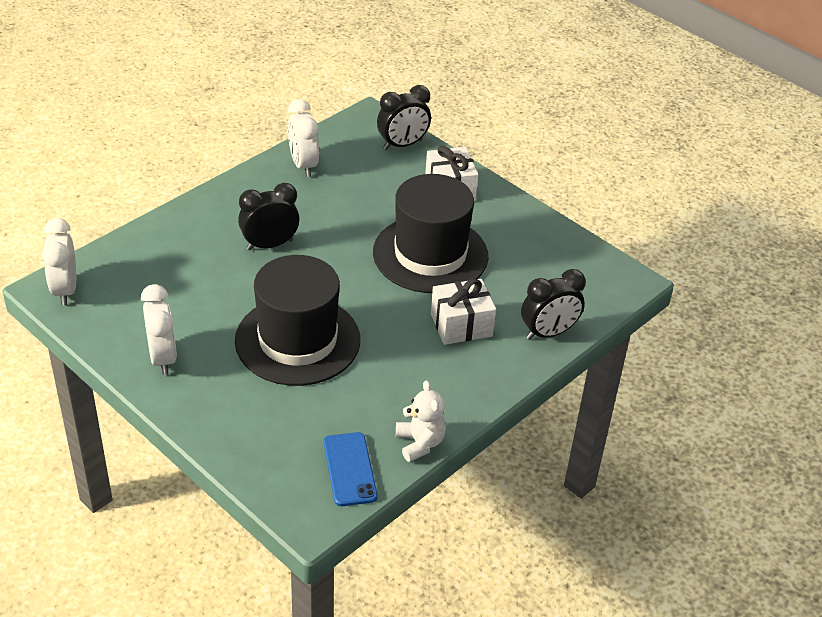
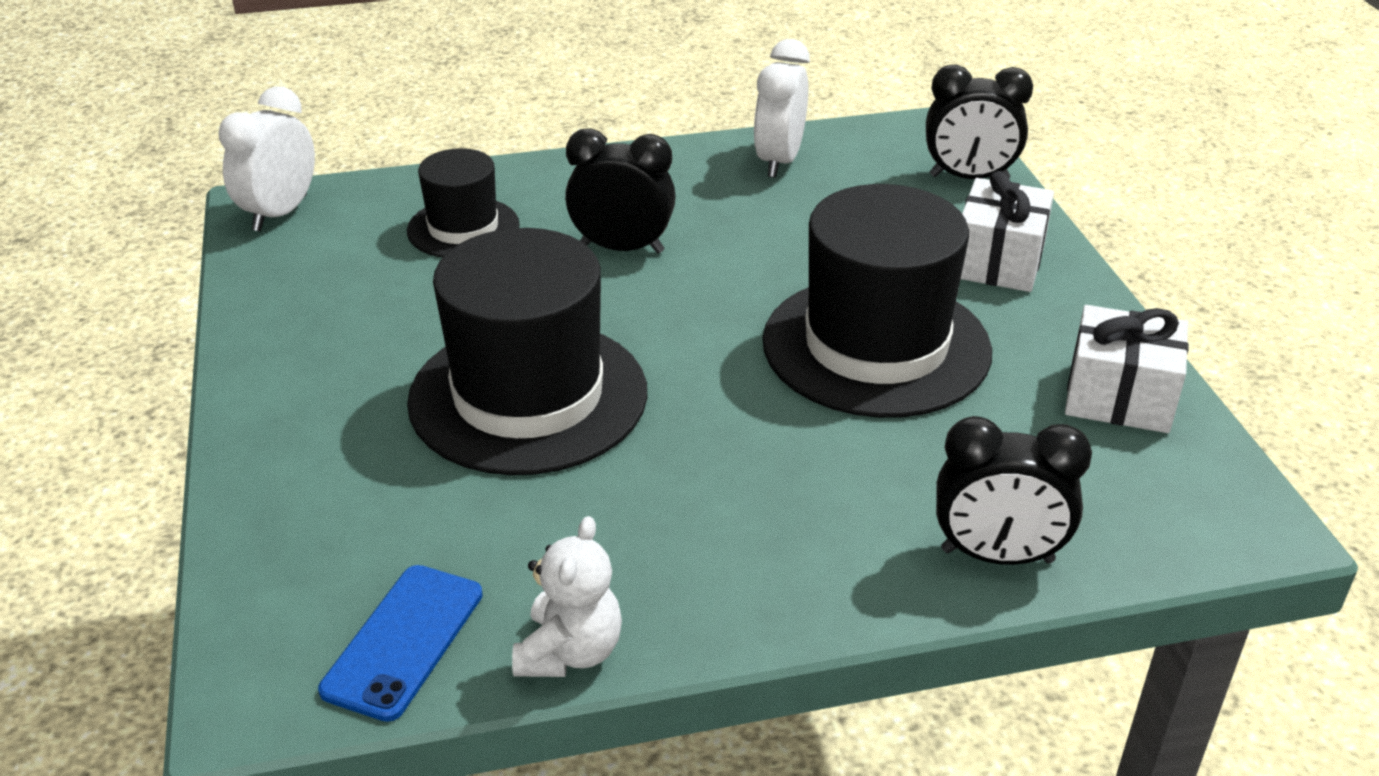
camera: 35 degrees right, 5 degrees down
white clock [141,284,177,375] -> none
white gift [431,279,496,345] -> white gift moved to [1065,305,1189,433]
none -> black hat [407,148,520,258]

